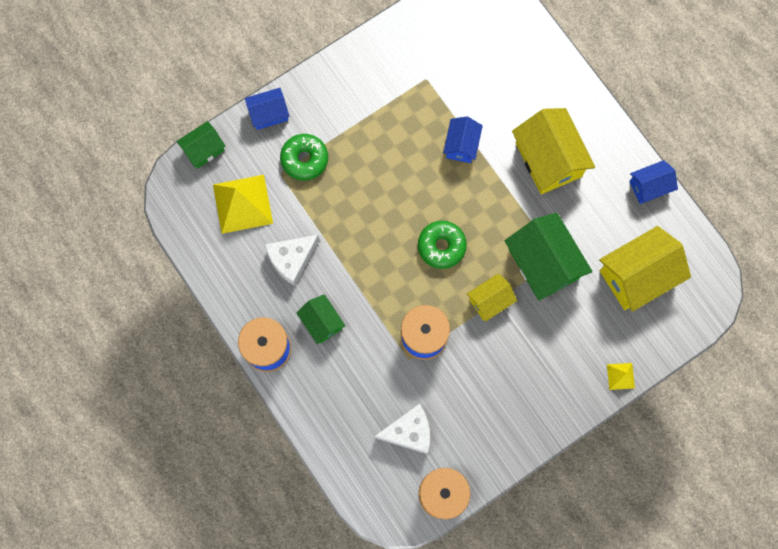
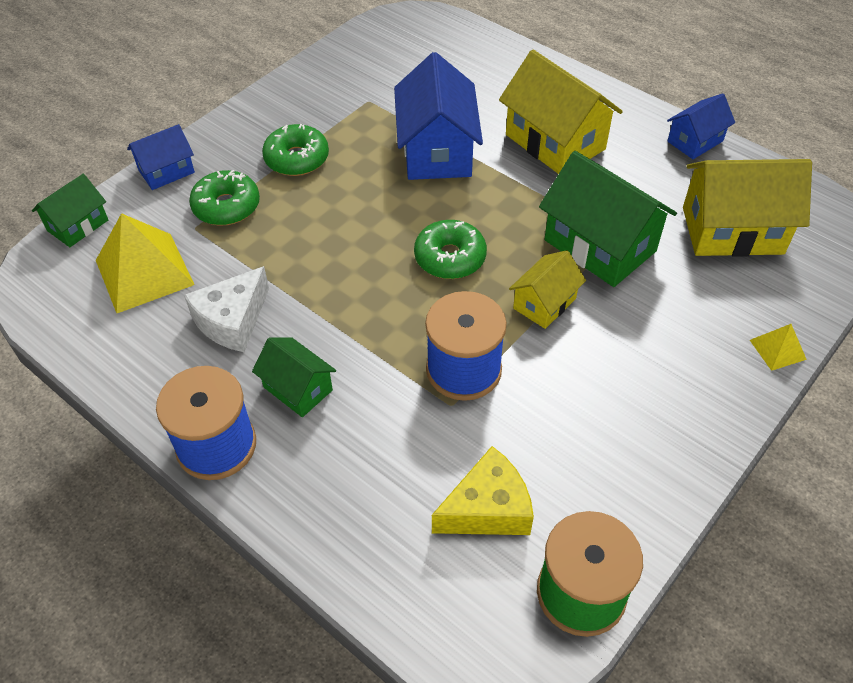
camera: 15 degrees left, 25 degrees down
white cheese [374,404,430,454] -> yellow cheese [432,446,534,535]
blue house [443,117,483,163] -> blue house [394,52,483,180], size x1.80
yellow house [599,226,691,312] -> yellow house turned 45 degrees clockwise [683,159,812,257]
none -> green donut [262,124,329,176]

